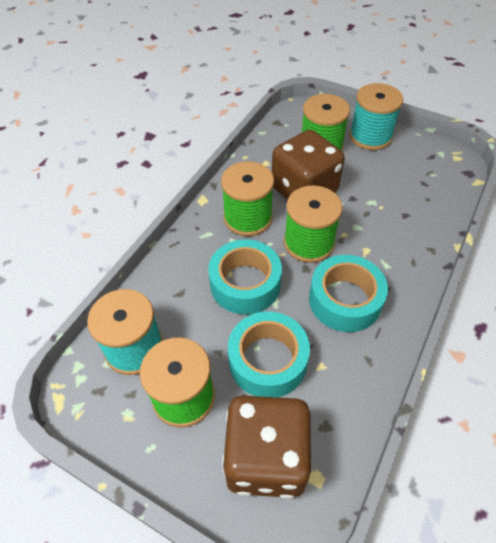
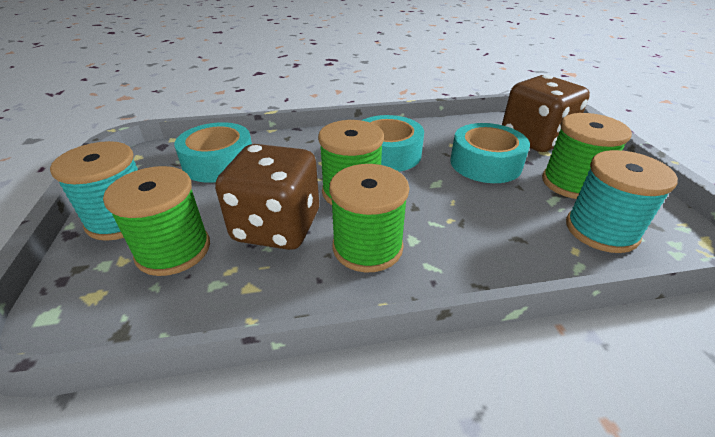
camera: 130 degrees left, 15 degrees down
turquoise tape [208,239,282,314] -> turquoise tape moved to [174,122,252,183]

